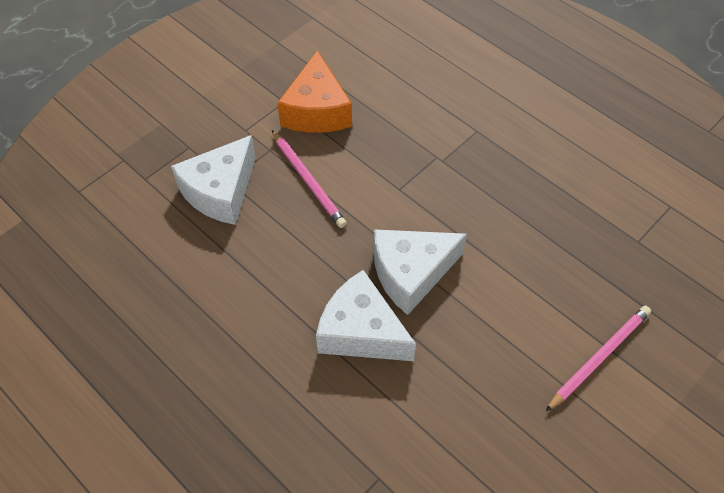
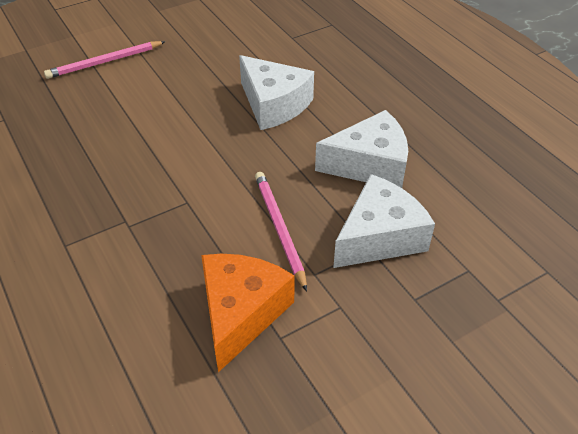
camera: 165 degrees left, 10 degrees down
white cheese [374,229,467,315] -> white cheese moved to [315,110,408,188]

